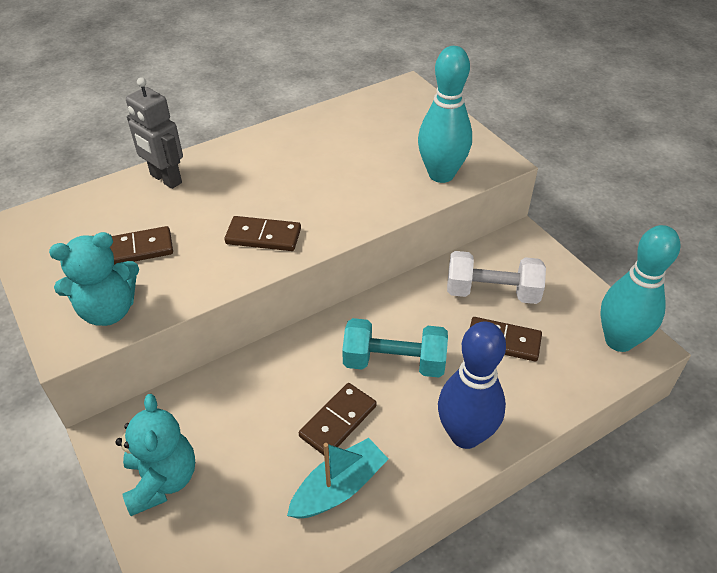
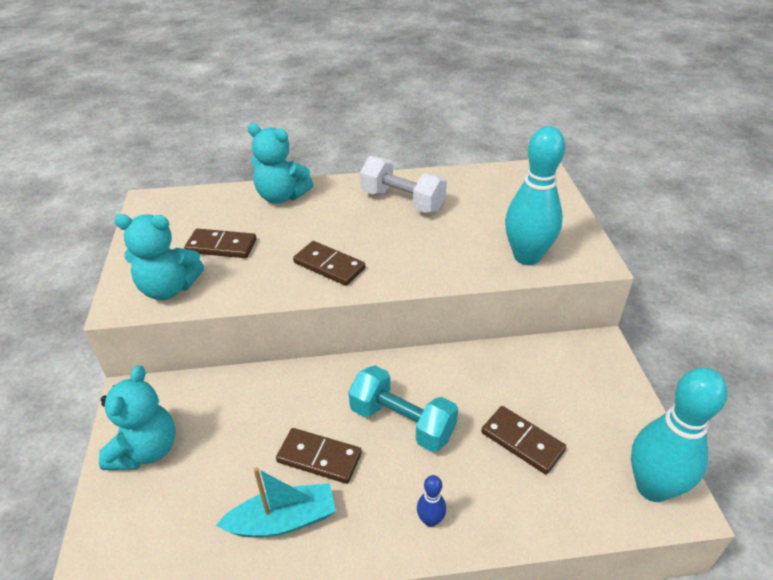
camera: 25 degrees right, 5 degrees down
grey robot [126,77,183,189] -> turquoise teddy bear [247,123,314,203]
brown domino [299,383,377,455] -> brown domino turned 45 degrees clockwise [276,428,362,484]
blue bowling pin [438,322,506,449] -> blue bowling pin [417,475,446,527], size x0.43
white dumbbell [447,251,546,304] -> white dumbbell moved to [360,156,447,213]

